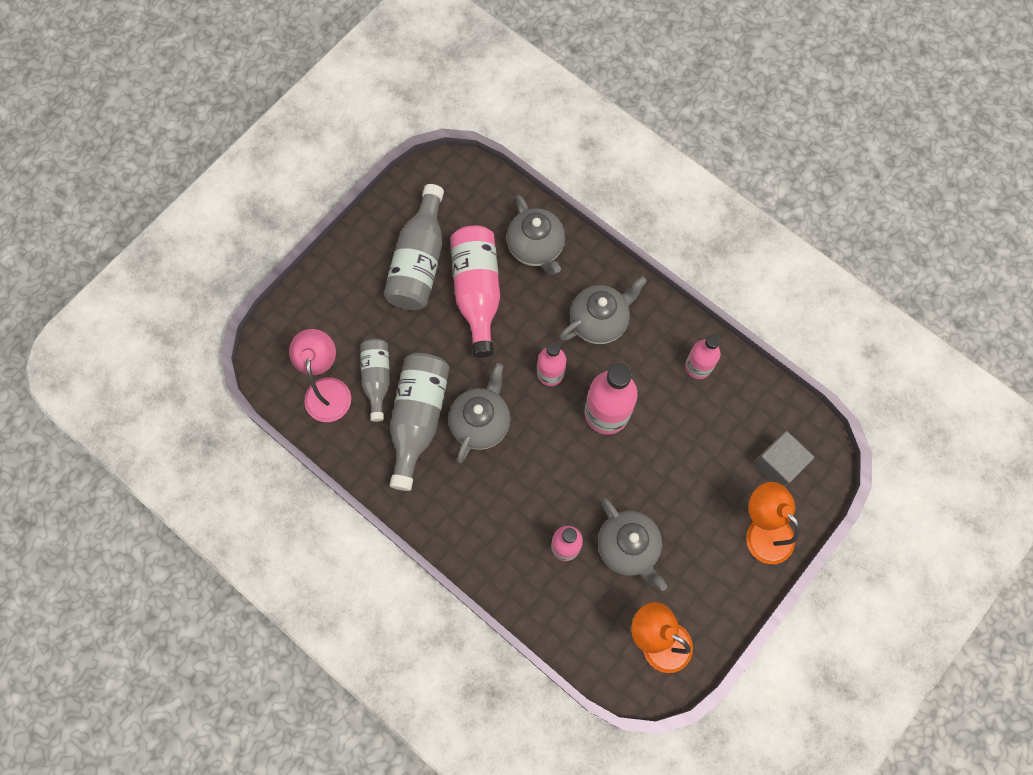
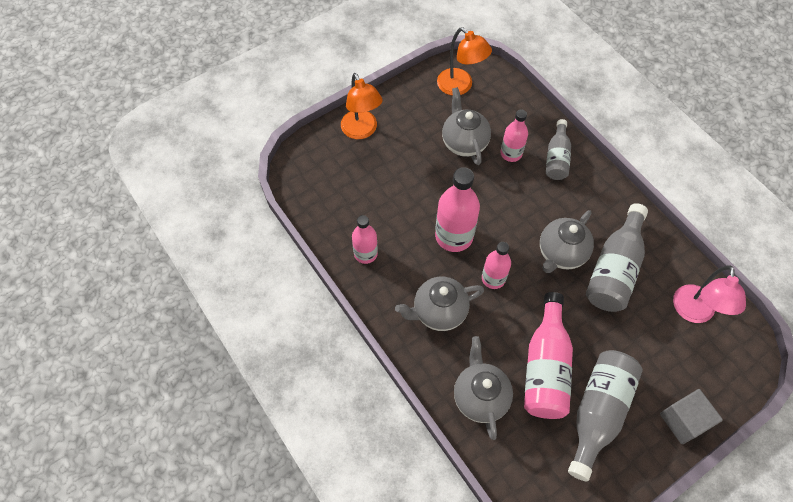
camera: 165 degrees left, 10 degrees down
grey bottle [360,339,390,422] -> grey bottle moved to [546,119,571,180]
grey cube [753,431,814,486] -> grey cube moved to [660,389,723,444]

